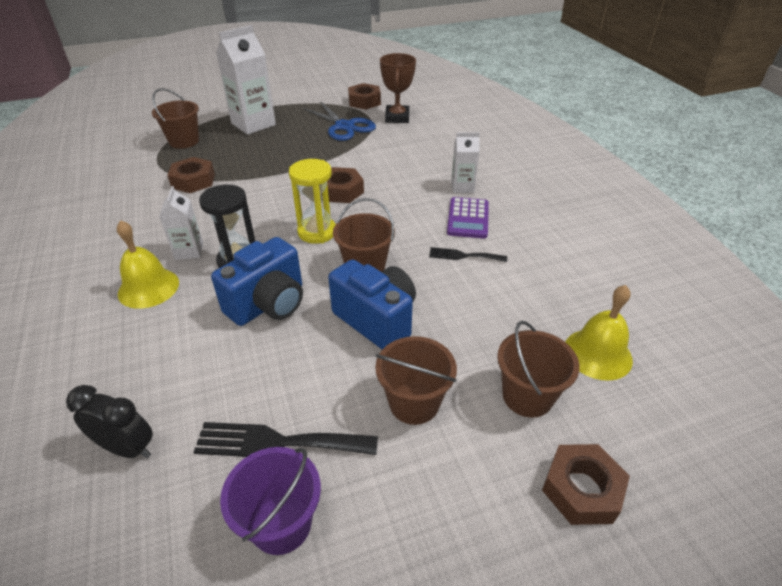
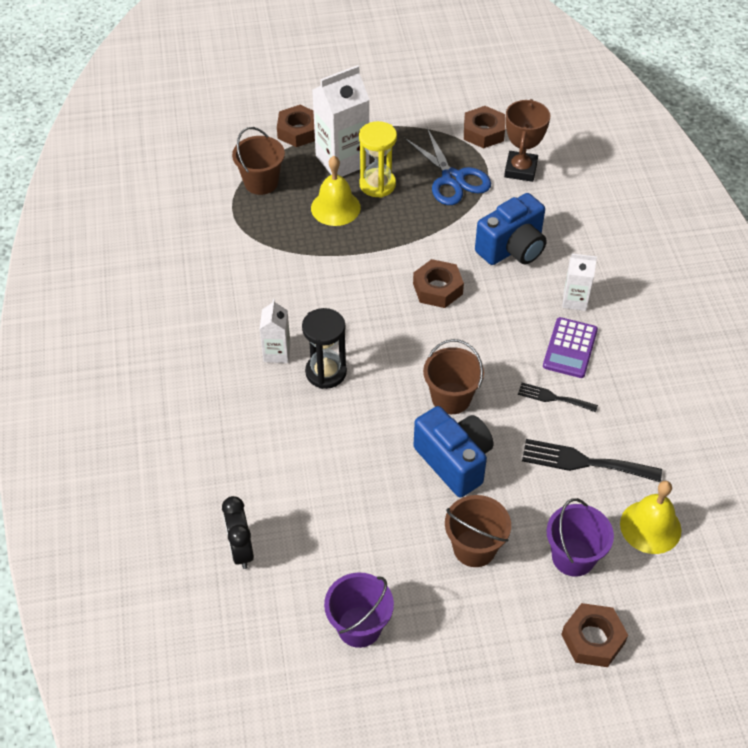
camera: 10 degrees right, 10 degrees up
black clock [66,385,153,458] -> black clock turned 135 degrees counterclockwise [222,496,254,569]
yellow bell [117,220,179,309] -> yellow bell moved to [311,156,361,226]
brown nut [167,157,215,193] -> brown nut moved to [277,105,315,147]
black fork [194,422,378,457] -> black fork moved to [522,439,662,482]
blue camera [211,237,303,326] -> blue camera moved to [475,193,547,265]
yellow hourglass [289,159,336,244] -> yellow hourglass moved to [359,121,397,198]
brown bucket [497,321,580,418] -> purple bucket [546,498,614,577]

